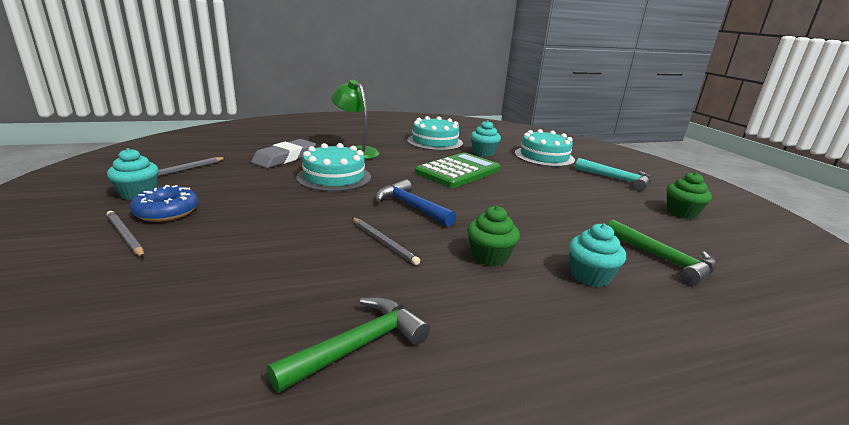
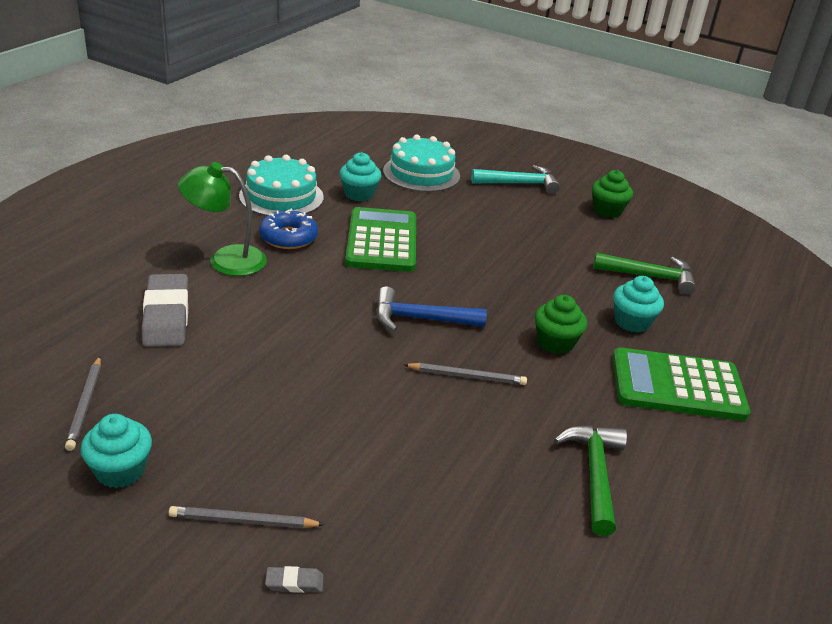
camera: 45 degrees left, 10 degrees up
blue donut [130,185,198,222] -> blue donut moved to [259,209,318,249]
turquoise cake [296,143,371,192] -> none
none -> grey eraser [265,566,324,593]
none -> green calculator [612,348,750,421]

